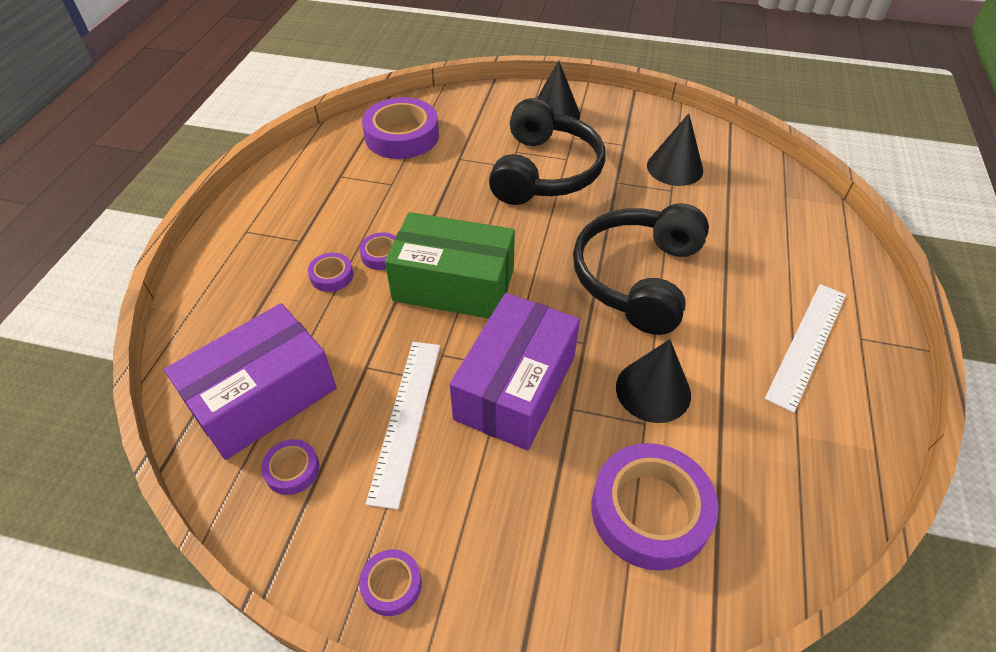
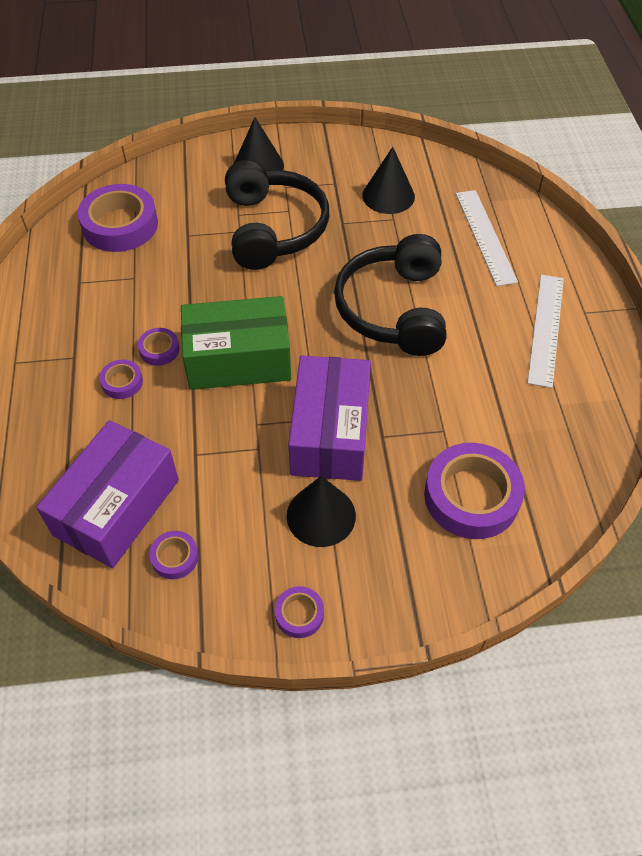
camera: 20 degrees left, 5 degrees up
white ruler [366,342,440,510] -> white ruler moved to [456,190,518,286]
black cone [616,339,691,423] -> black cone moved to [287,476,356,547]

